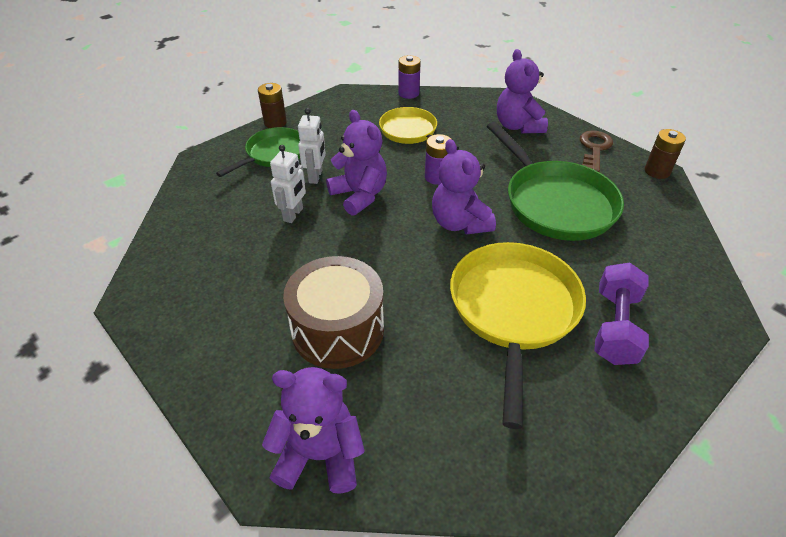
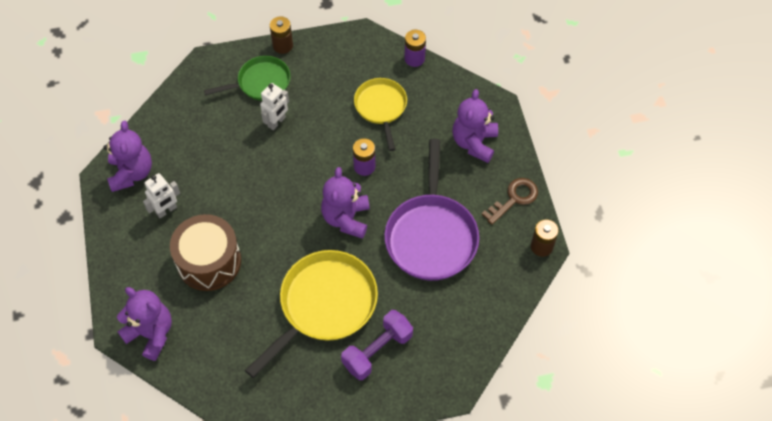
camera: 30 degrees right, 15 degrees up
white robot [270,145,306,223] -> white robot moved to [143,173,180,218]
purple teddy bear [326,110,387,216] -> purple teddy bear moved to [104,121,152,192]
green pan [487,122,624,241] -> purple pan [384,139,479,281]

